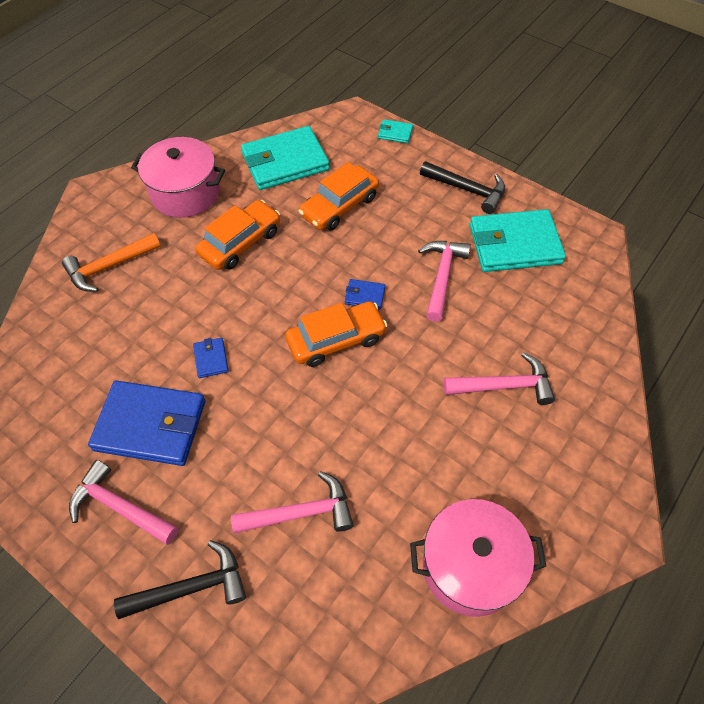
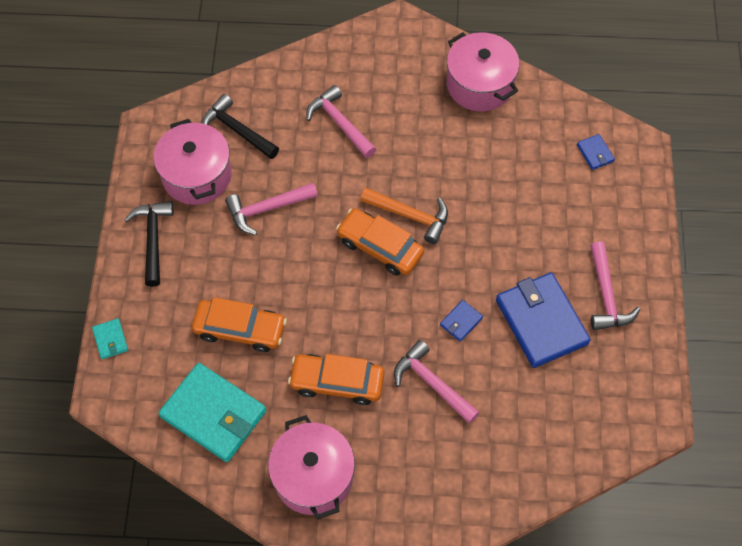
camera: 125 degrees left, 5 degrees up
orange hammer [62,233,161,292] -> orange hammer moved to [360,188,448,244]
black hammer [114,540,246,619] -> black hammer moved to [201,94,279,159]
pink hammer [231,471,354,534] -> pink hammer moved to [394,340,480,424]
blue wallet [345,279,386,309] -> blue wallet moved to [577,134,615,170]
turquoise wallet [470,209,566,272] -> pink pot [154,119,232,205]

